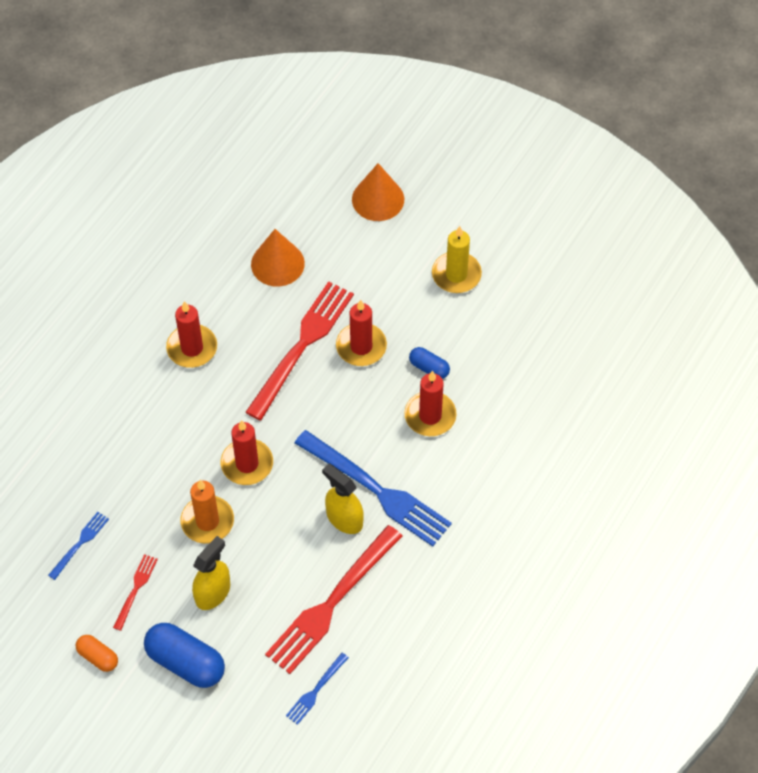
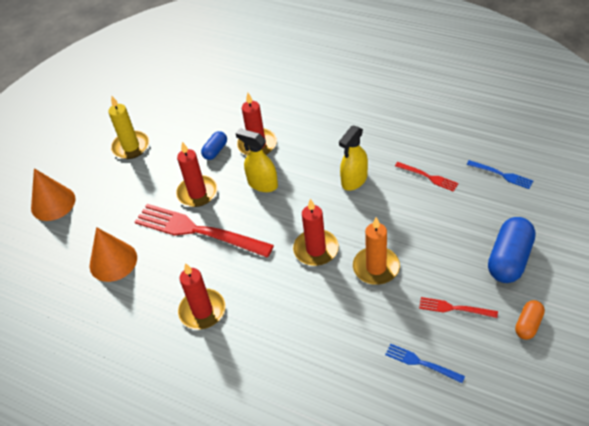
camera: 90 degrees left, 10 degrees down
yellow spray bottle [192,536,230,610] -> yellow spray bottle moved to [236,129,278,192]
red fork [265,525,403,674] -> red fork [395,162,459,192], size x0.46
blue fork [295,430,452,546] -> none

